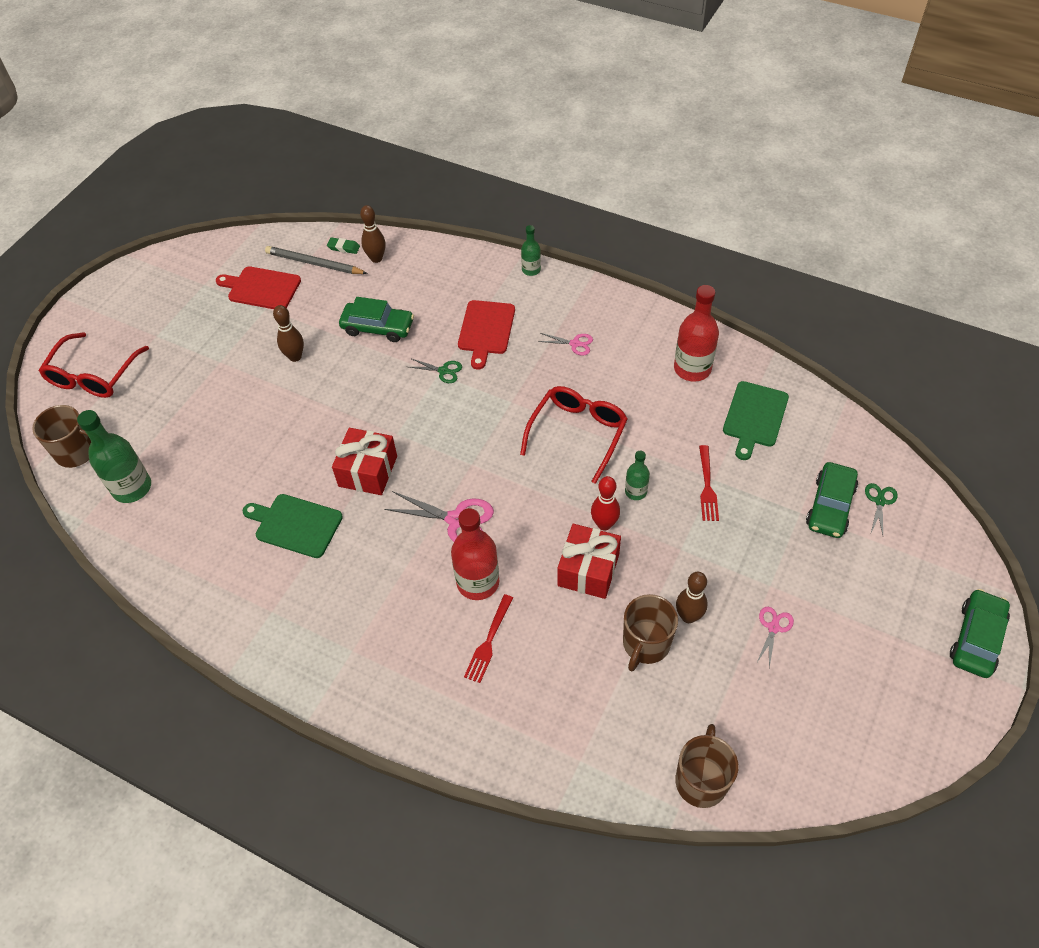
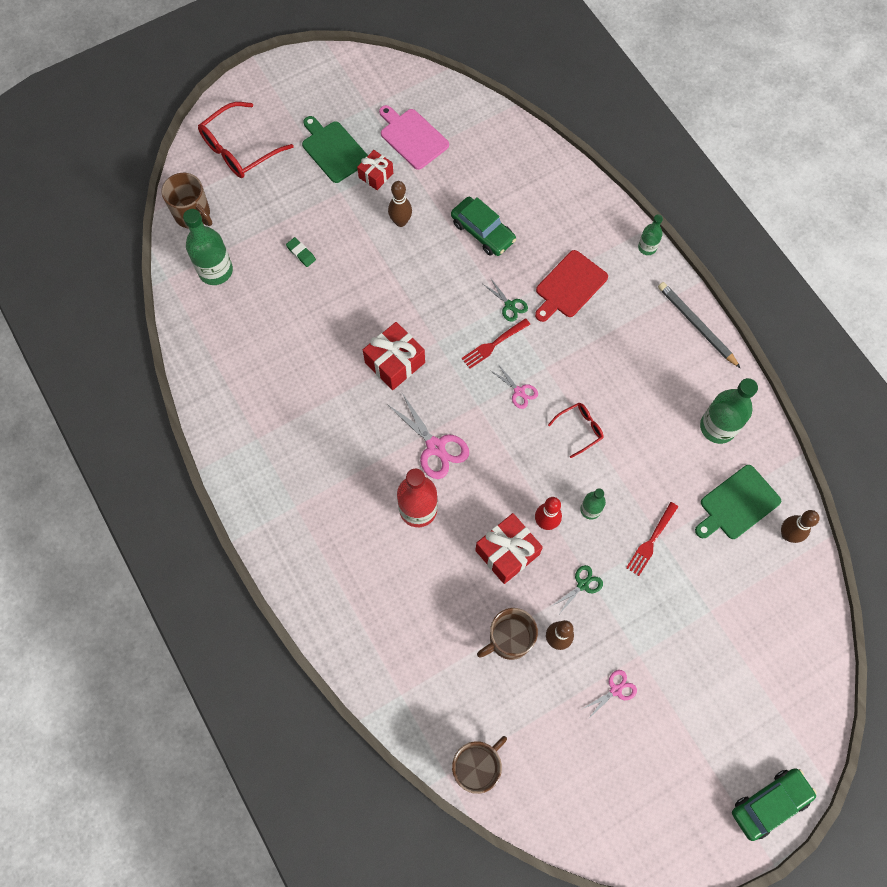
camera: 30 degrees right, 15 degrees up
red cutting board [216,266,301,309] -> pink cutting board [379,105,449,170]
green cutting board [242,494,343,558] -> green cutting board moved to [302,116,368,183]
grey pencil [265,246,368,274] -> grey pencil moved to [658,282,740,368]
green eraser [327,237,360,254] -> green eraser moved to [286,237,316,267]
brown bowling pin [360,205,386,263] -> brown bowling pin moved to [781,510,820,543]
red fork [464,594,513,683] -> red fork moved to [461,318,530,369]
red glasses [520,386,628,484] -> red glasses [548,403,604,458], size x0.54
pink scissors [538,333,593,356] -> pink scissors moved to [490,364,538,409]
red bottle [674,285,719,382] -> green bottle [700,378,758,444]
green car [806,462,858,538] -> none
green scissors [865,483,898,535] -> green scissors moved to [552,565,603,613]
none -> red gift [357,150,393,190]

